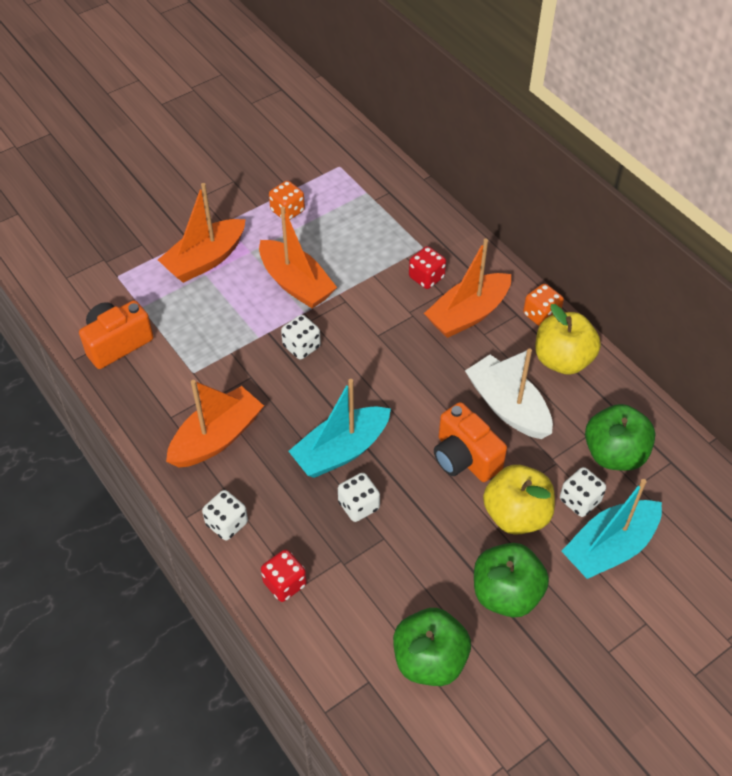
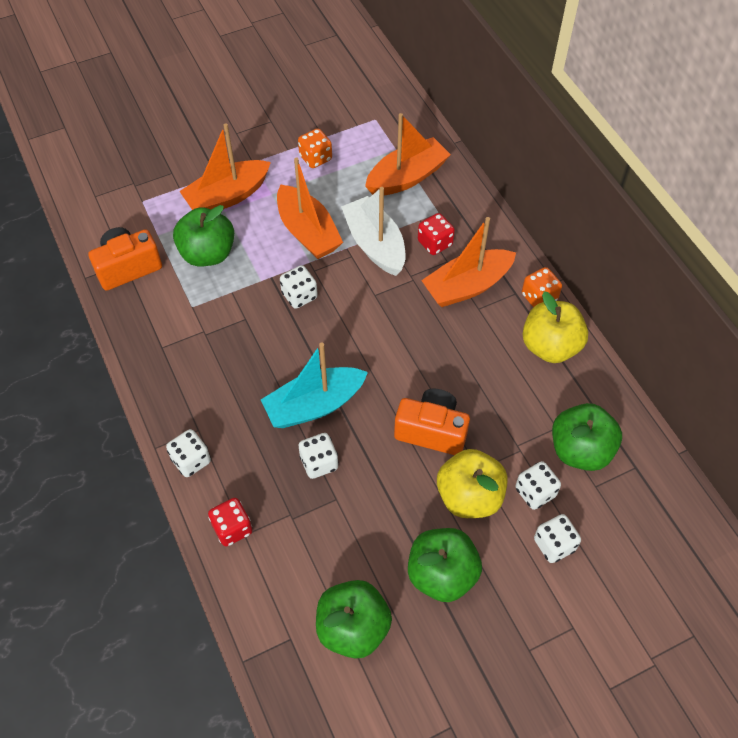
camera: 10 degrees right, 5 degrees up
orange boat [166,380,264,468] -> orange boat moved to [365,113,451,196]
orange camera [434,402,507,482] -> orange camera turned 135 degrees clockwise [394,389,470,455]
white boat [465,348,553,439] -> white boat moved to [341,187,406,276]
turquoise boat [561,479,662,579] -> white dice [534,514,581,563]
none -> green apple [173,205,234,267]

